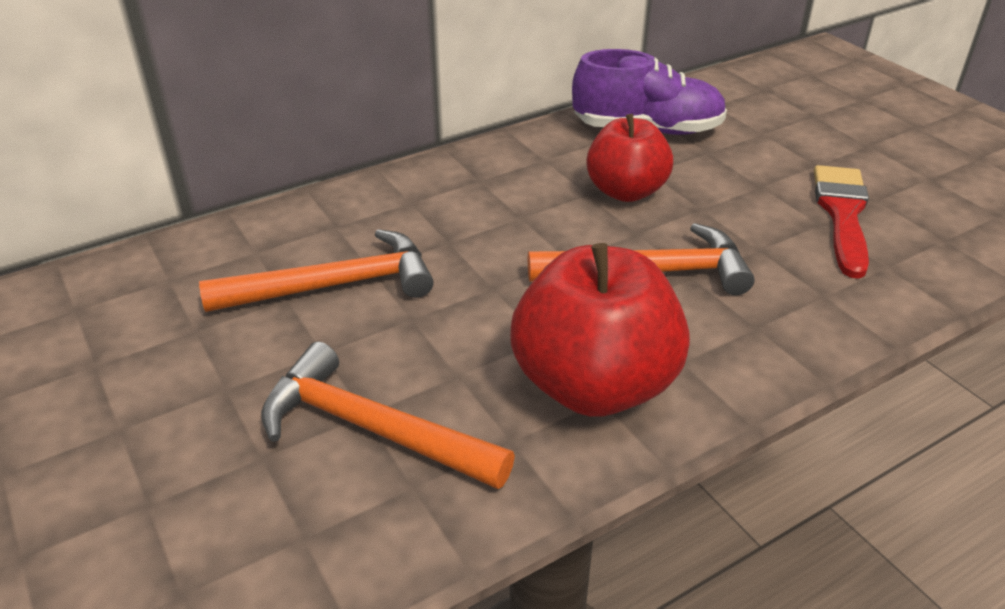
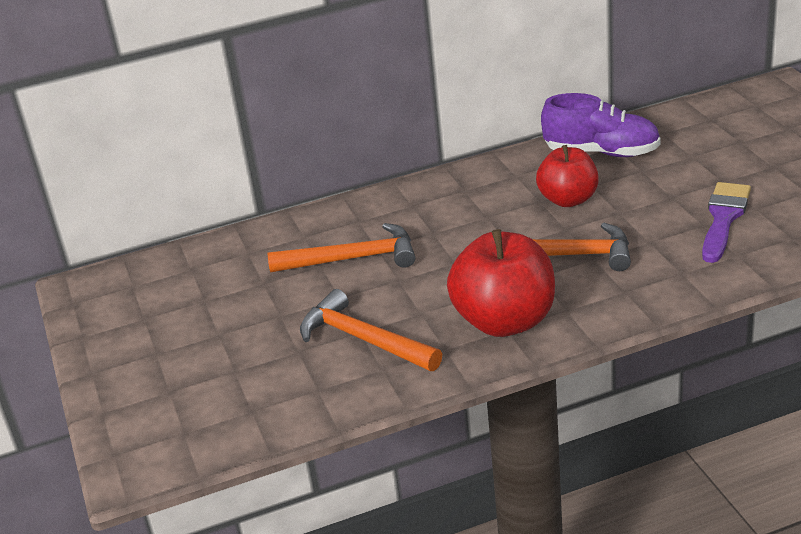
camera: 15 degrees right, 5 degrees down
red brush [814,165,869,279] -> purple brush [702,182,751,263]

